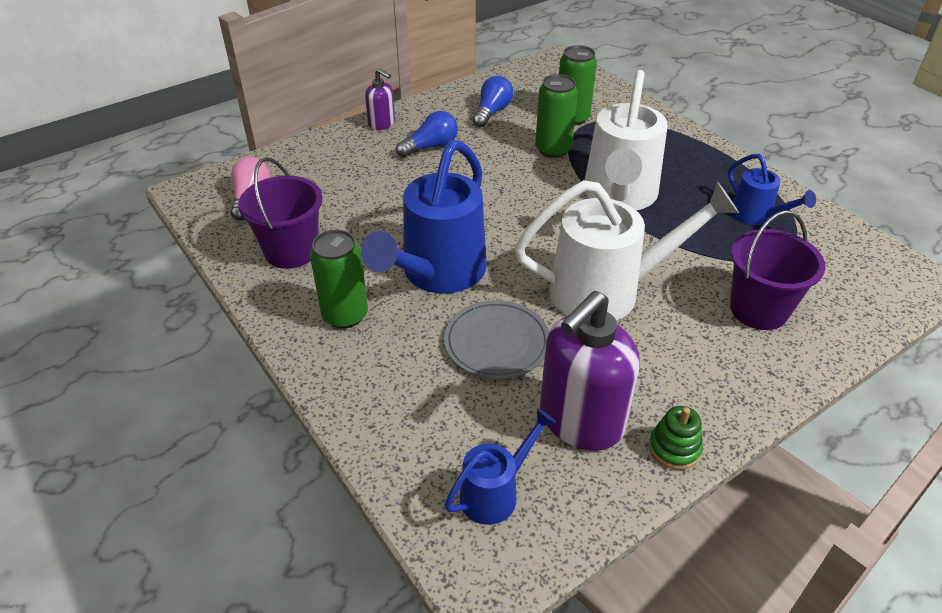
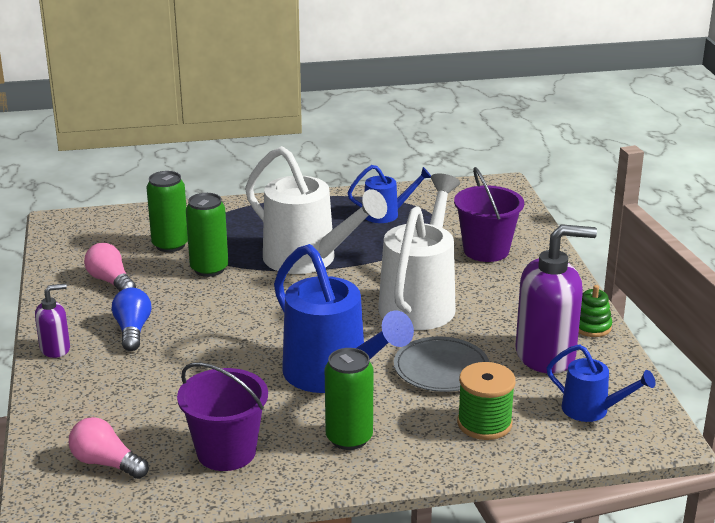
camera: 65 degrees left, 15 degrees down
blue watering can [445,408,556,525] -> blue watering can turned 135 degrees clockwise [546,344,656,422]
blue light bulb [472,76,513,127] -> pink light bulb [84,243,136,291]
purple soap dispenser [540,291,640,451] -> purple soap dispenser turned 75 degrees counterclockwise [515,224,597,374]
none -> green spool [457,362,516,440]

